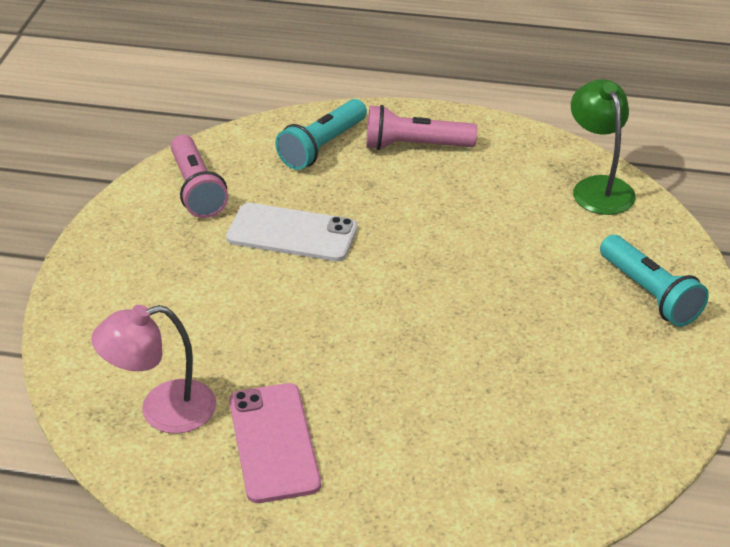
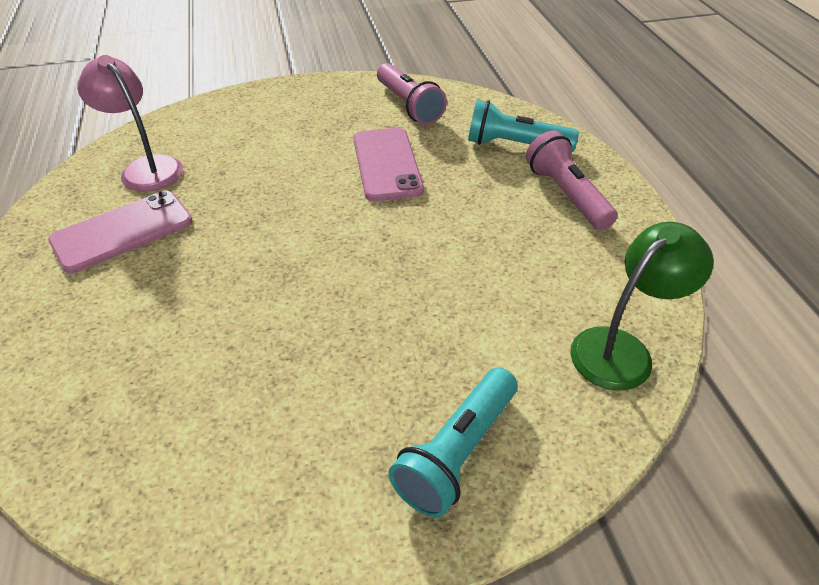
camera: 65 degrees right, 5 degrees up
pink flashlight [171,135,228,218] -> pink flashlight turned 75 degrees counterclockwise [377,63,447,125]
white phone [226,203,358,261] -> pink phone [353,128,424,201]

